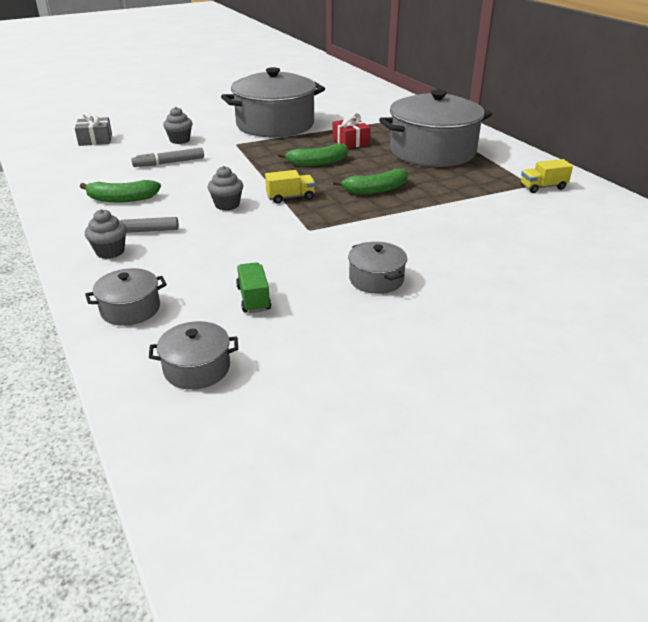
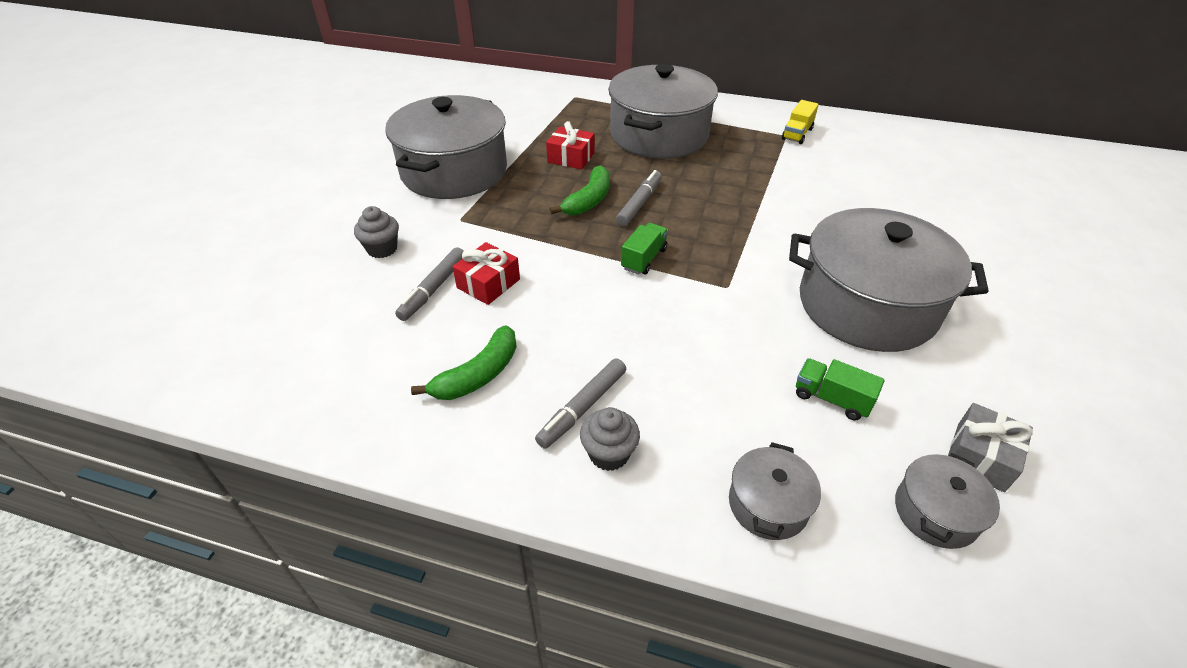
camera: 45 degrees left, 10 degrees up
grey gift [75,112,112,146] -> grey gift moved to [948,403,1033,492]
grey cupcake [208,166,243,211] -> none
yellow truck [265,170,315,203] -> green truck [621,223,668,275]
green banana [333,169,408,194] -> none
grey pot [348,242,407,294] -> grey pot [789,208,989,352], size x2.25
none -> red gift [452,242,520,305]
none -> grey marker [616,170,662,226]

